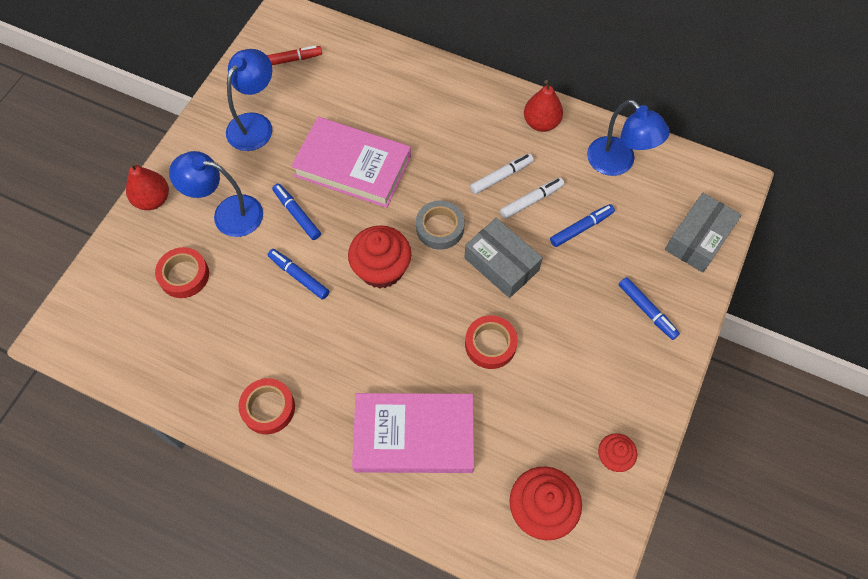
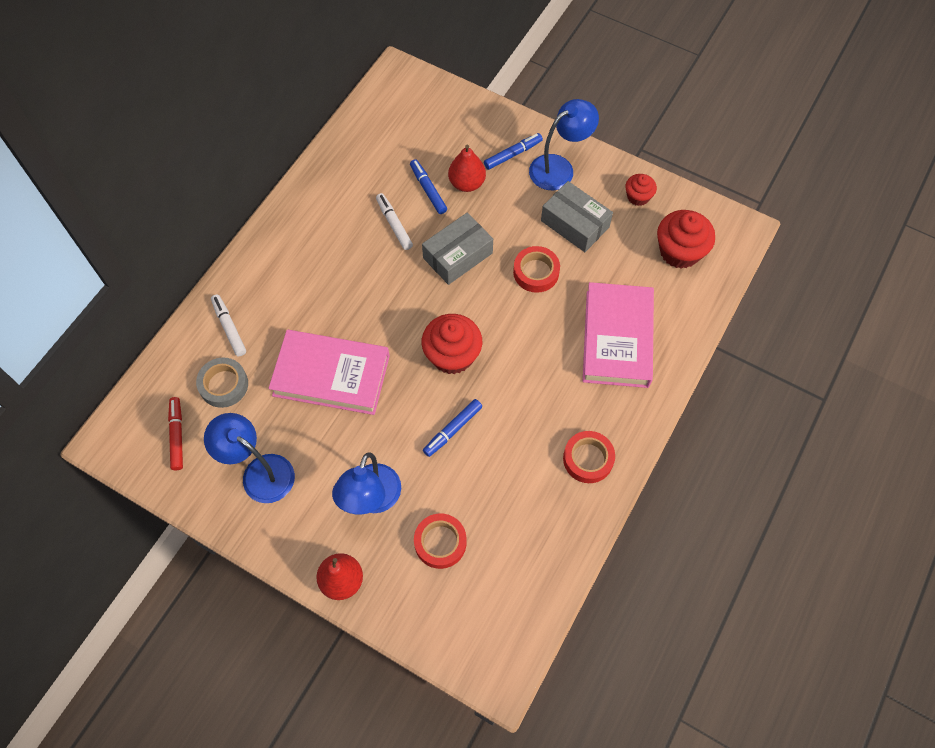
camera: 85 degrees left, 0 degrees up
blue marker [272,184,321,240] -> none
pink book [291,117,411,208] -> pink book turned 75 degrees clockwise [269,330,390,415]
grey tape [416,200,465,250] -> grey tape moved to [196,358,248,408]
white marker [470,153,534,194] -> white marker moved to [211,295,246,356]
red pear [524,80,563,132] -> red pear moved to [448,145,486,192]
blue lamp [587,100,670,176] -> blue lamp moved to [529,99,599,190]
grey box [665,193,741,273] -> grey box moved to [541,181,613,252]

